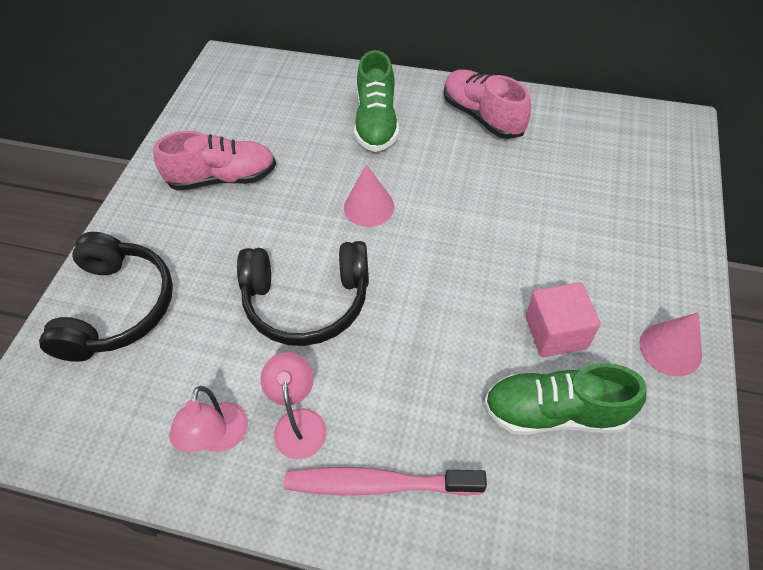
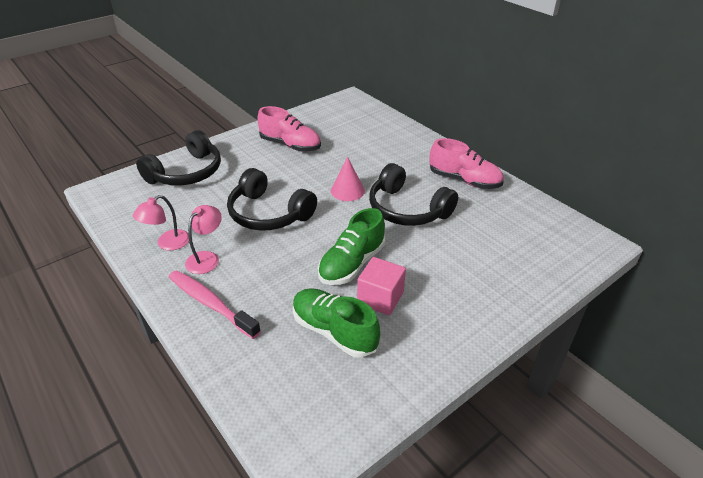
camera: 35 degrees right, 15 degrees down
green shoe [354,50,399,152] -> green shoe moved to [318,208,385,285]
pink shoe [444,69,531,139] -> pink shoe turned 120 degrees clockwise [430,138,504,189]
pink cone [640,312,702,377] -> none
none -> black headphones [369,163,458,226]

